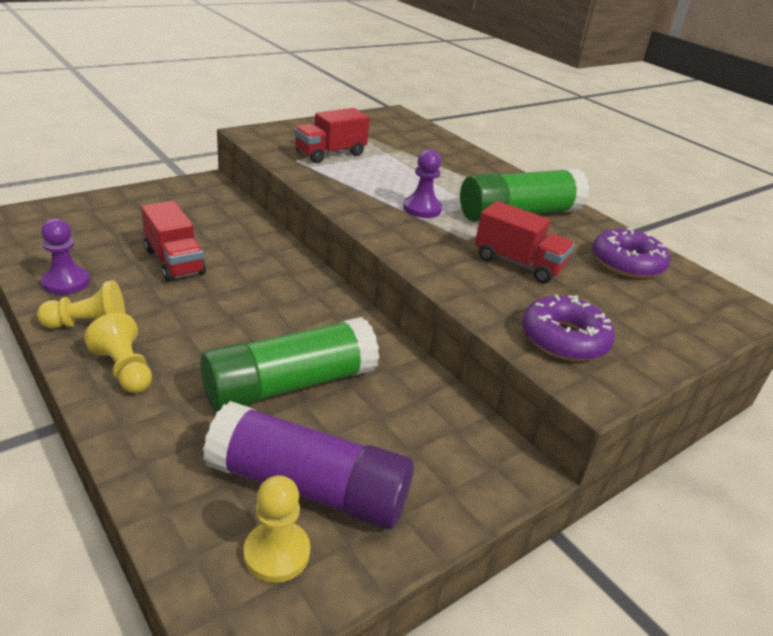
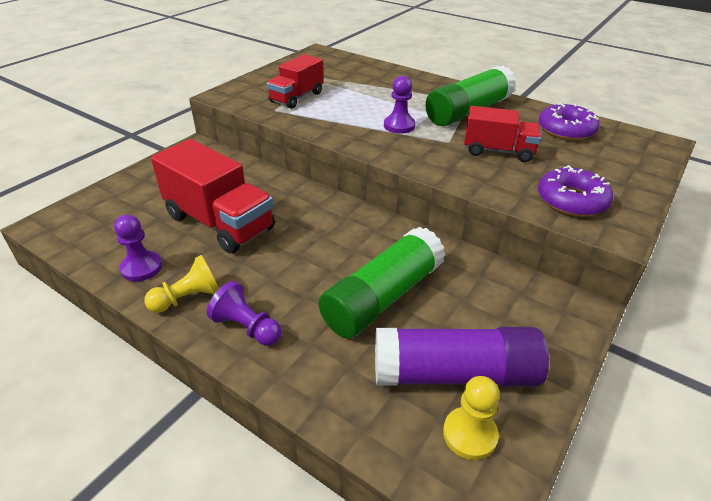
camera: 15 degrees left, 5 degrees up
yellow pawn [84,312,152,393] -> purple pawn [207,281,282,346]
red truck [141,201,206,282] -> red truck [151,139,275,254], size x1.60

